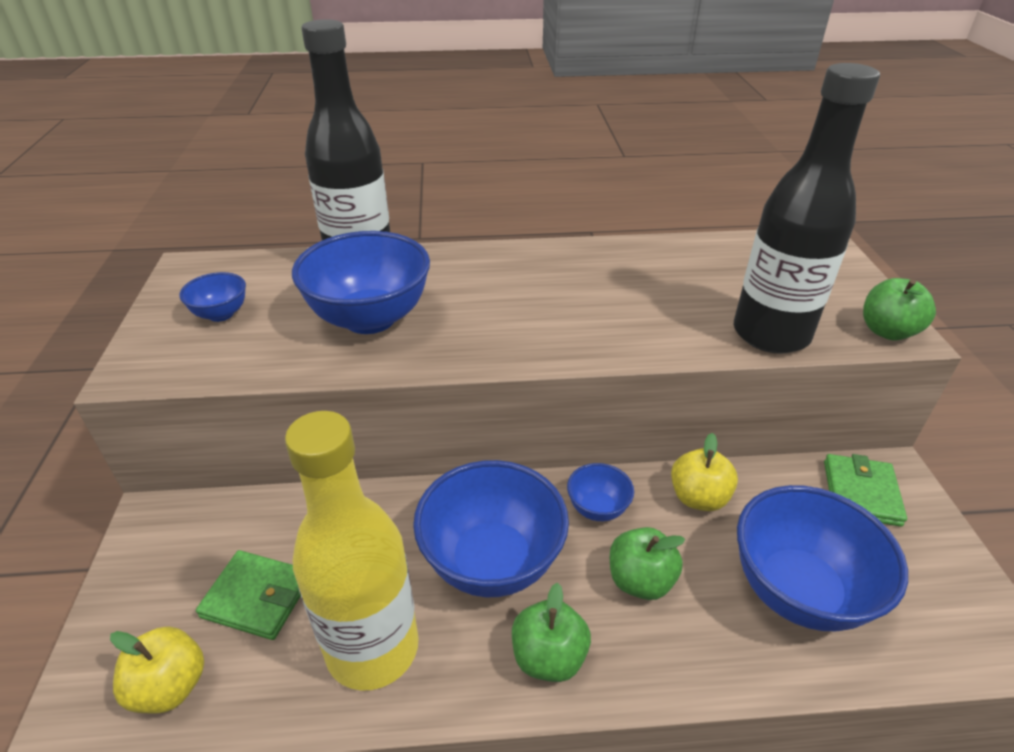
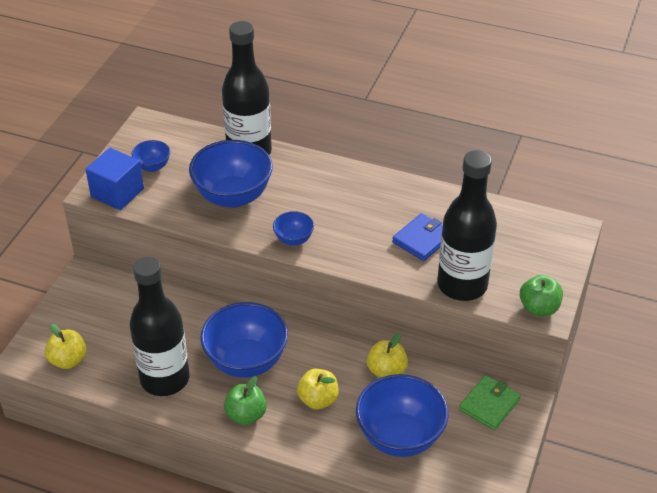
camera: 25 degrees right, 5 degrees up
green wallet [196,550,301,640] -> none
yellow bottle [285,411,419,691] -> black bottle [129,256,190,396]
blue bowl [567,463,634,521] -> blue bowl moved to [273,211,314,246]
green apple [610,527,685,600] -> yellow apple [297,369,339,410]
none -> blue cube [85,148,144,210]
none -> blue wallet [392,213,443,261]

